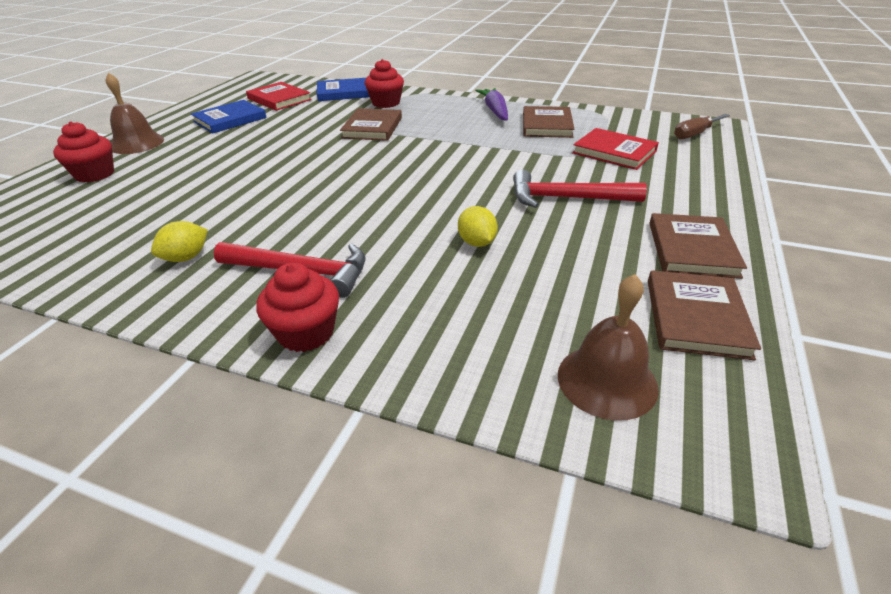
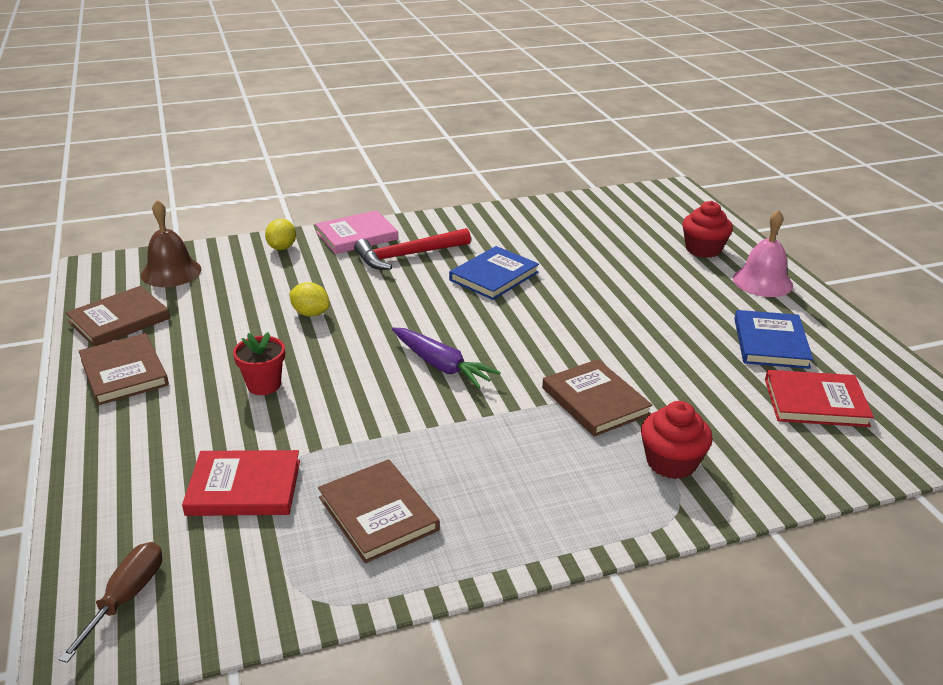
camera: 140 degrees right, 5 degrees down
brown bell [106,73,164,154] -> pink bell [733,210,793,297]
yellow lemon [151,221,208,262] -> yellow lemon moved to [265,219,296,250]
red cupcake [256,262,339,352] -> pink book [315,210,398,254]
blue book [317,78,370,101] -> blue book moved to [449,246,539,300]
purple carrot [475,88,508,121] -> purple carrot moved to [392,328,501,388]
red hammer [513,170,647,208] -> red flower pot [233,332,285,395]
brown book [648,270,761,360] -> brown book turned 75 degrees clockwise [66,286,170,347]

